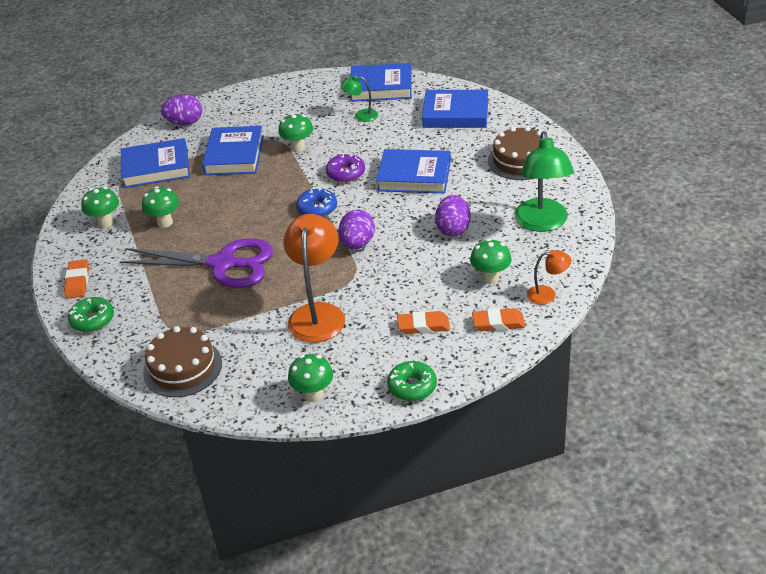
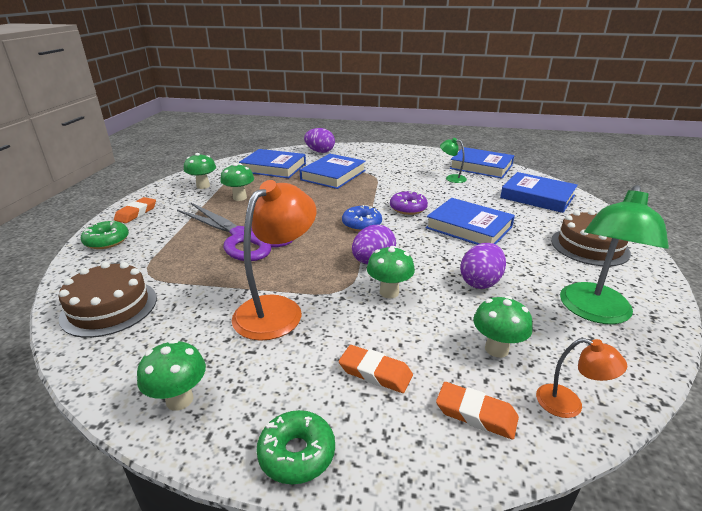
camera: 25 degrees right, 10 degrees down
green mushroom [278,113,313,152] -> green mushroom moved to [367,246,415,298]

